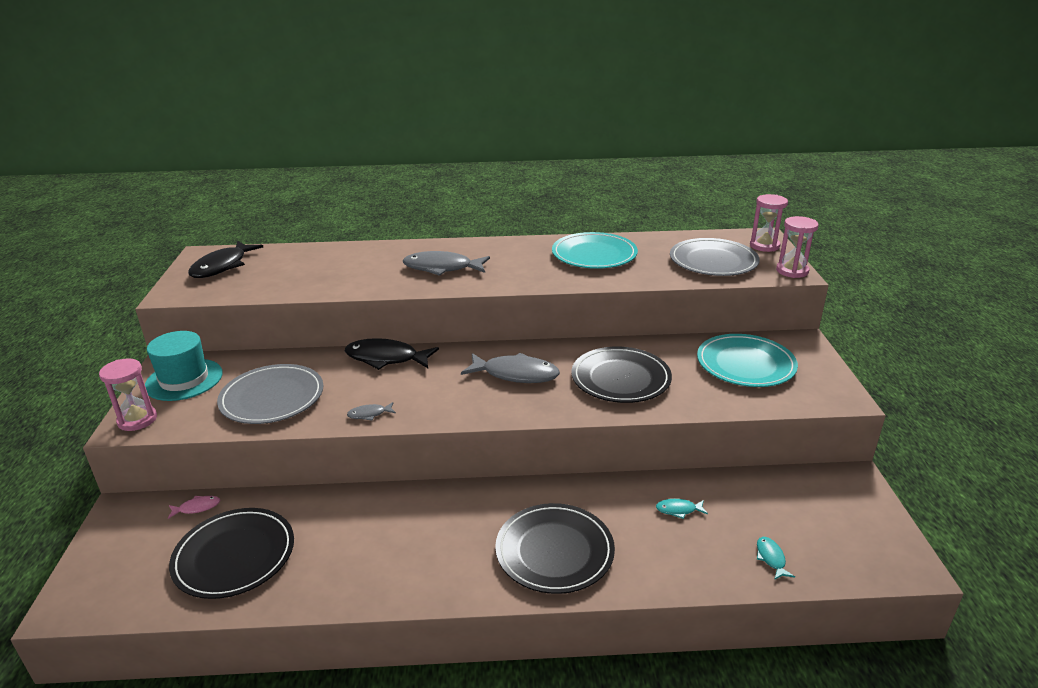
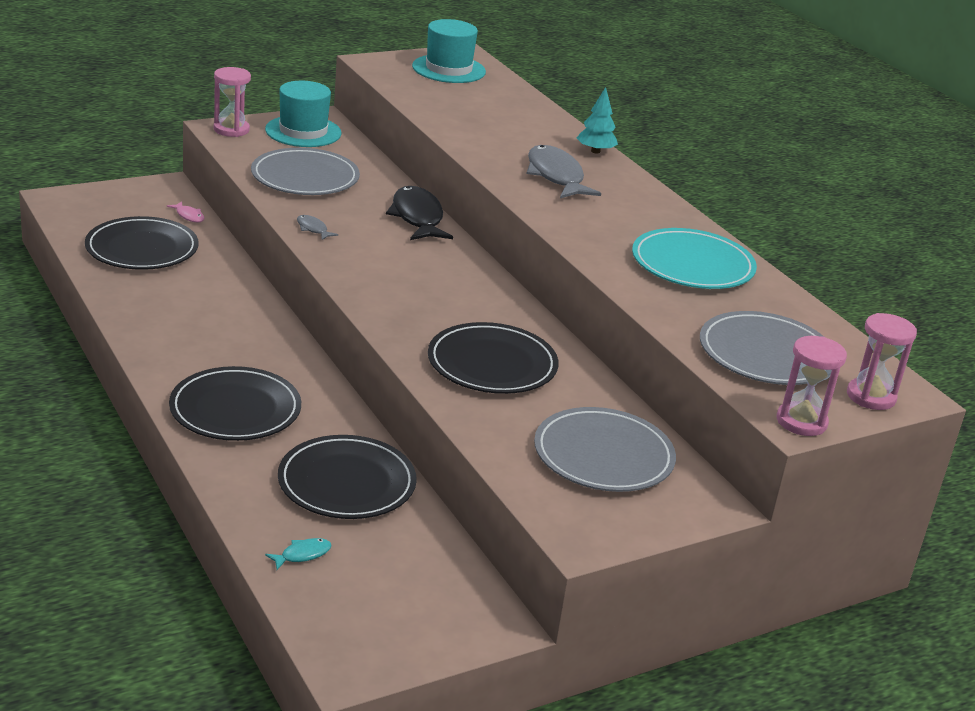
camera: 60 degrees right, 0 degrees up
black fish [188,241,263,278] -> turquoise hat [412,19,486,83]
grey fish [461,353,560,383] -> none
turquoise fish [656,499,708,519] -> black plate [278,435,417,519]
turquoise plate [697,334,798,387] -> grey plate [534,407,676,492]
none -> turquoise tree [577,87,618,153]

